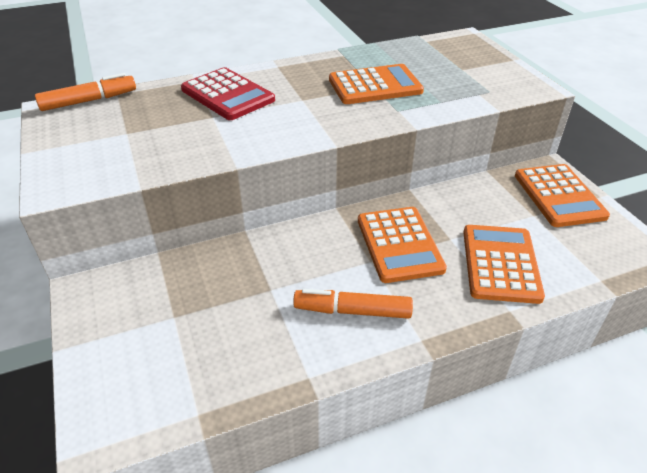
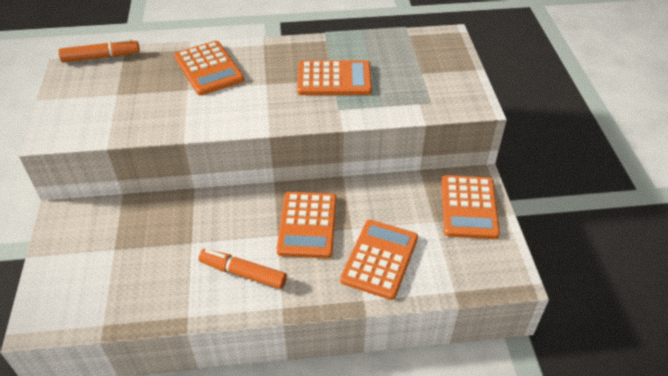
camera: 15 degrees right, 5 degrees up
red calculator [181,67,275,120] -> orange calculator [174,41,244,96]

